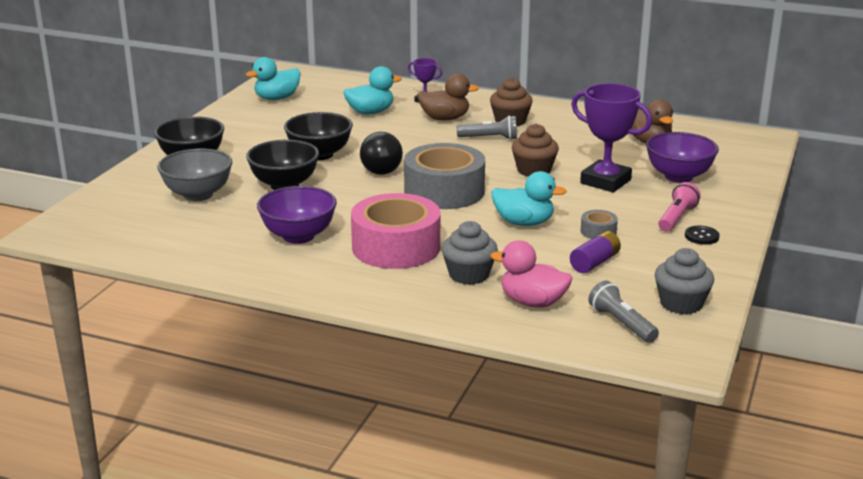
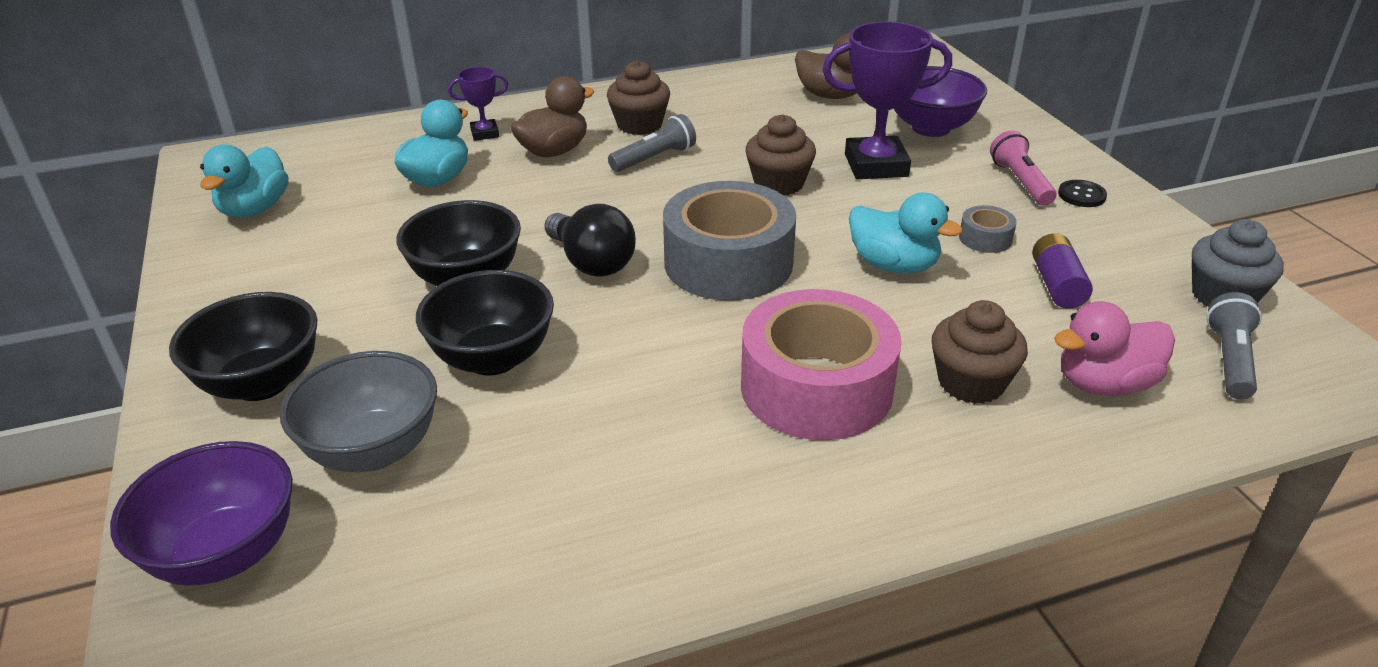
camera: 40 degrees left, 10 degrees up
purple bowl [257,186,337,244] -> purple bowl moved to [110,441,293,586]
grey cupcake [442,221,498,285] -> brown cupcake [932,300,1028,404]
turquoise duck [492,171,567,226] -> turquoise duck turned 60 degrees clockwise [849,192,963,274]
grey flashlight [589,281,659,343] -> grey flashlight turned 90 degrees clockwise [1206,292,1262,400]

